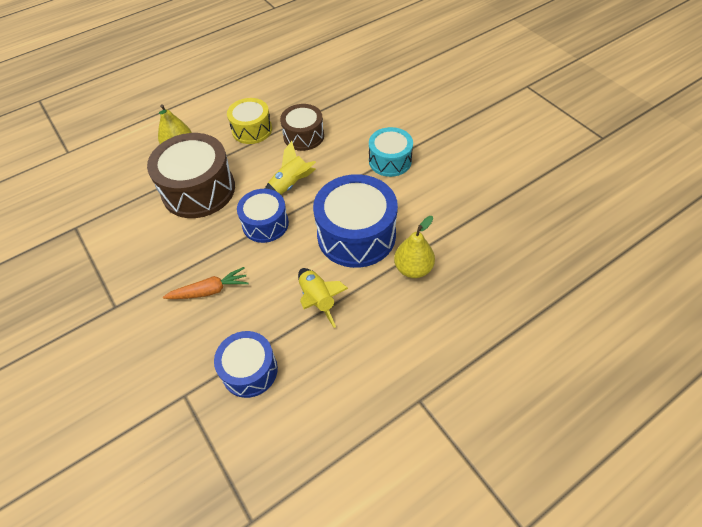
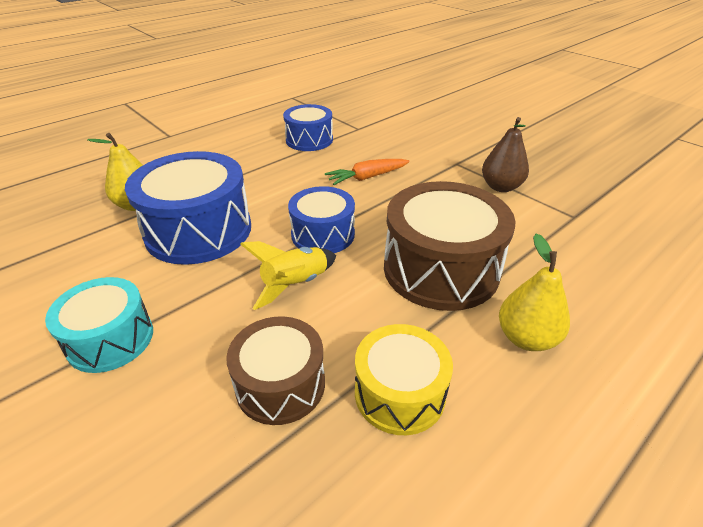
camera: 170 degrees right, 15 degrees down
yellow rocket [298,268,348,328] -> none
none -> brown pear [482,117,529,192]

